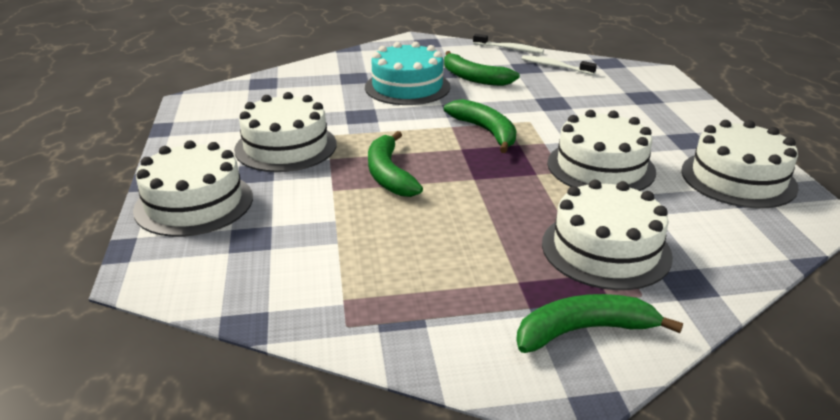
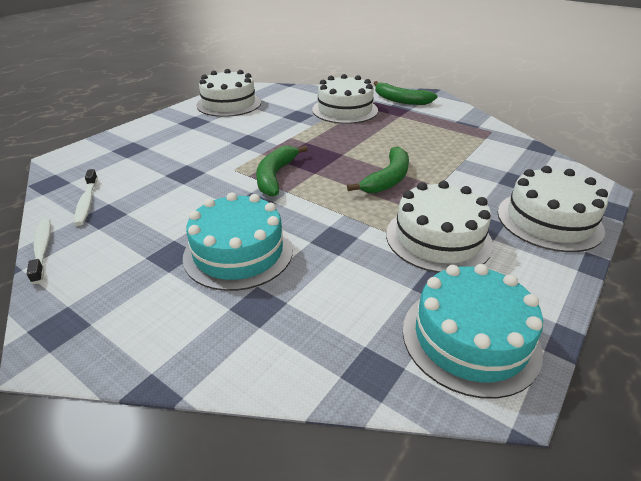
camera: 135 degrees left, 5 degrees up
green banana [444,51,520,86] -> none
white cake [547,110,656,191] -> none
none -> turquoise cake [403,264,543,399]

